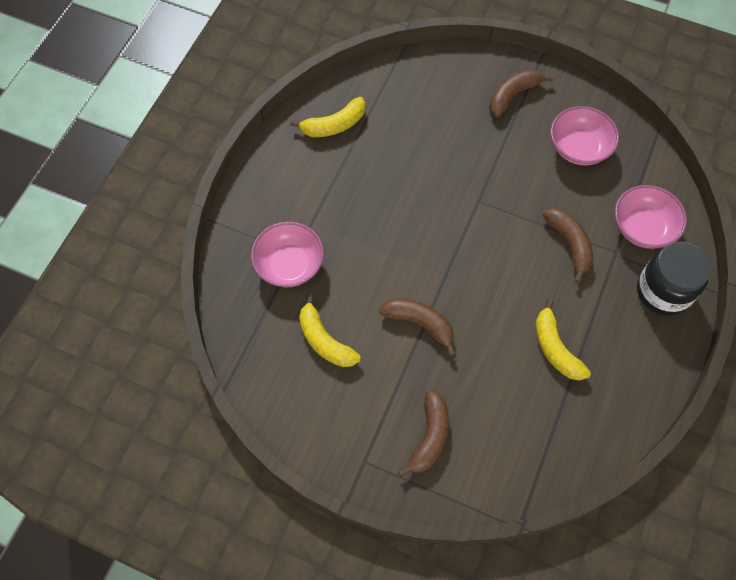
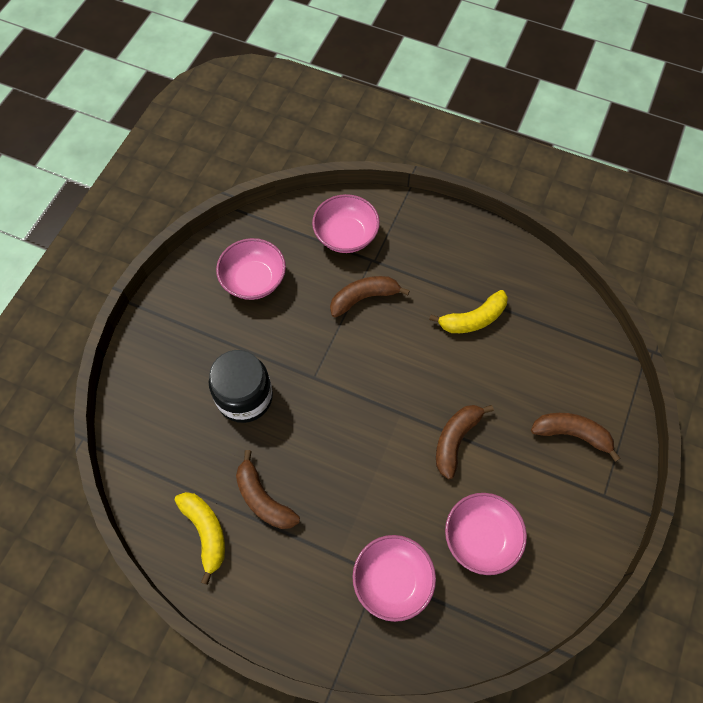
camera: 90 degrees left, 0 degrees up
yellow banana [299,294,361,367] -> pink bowl [445,493,527,575]
brown banana [489,69,554,117] -> brown banana moved to [236,450,300,529]
black jar [637,242,711,316] -> black jar moved to [209,350,273,423]

